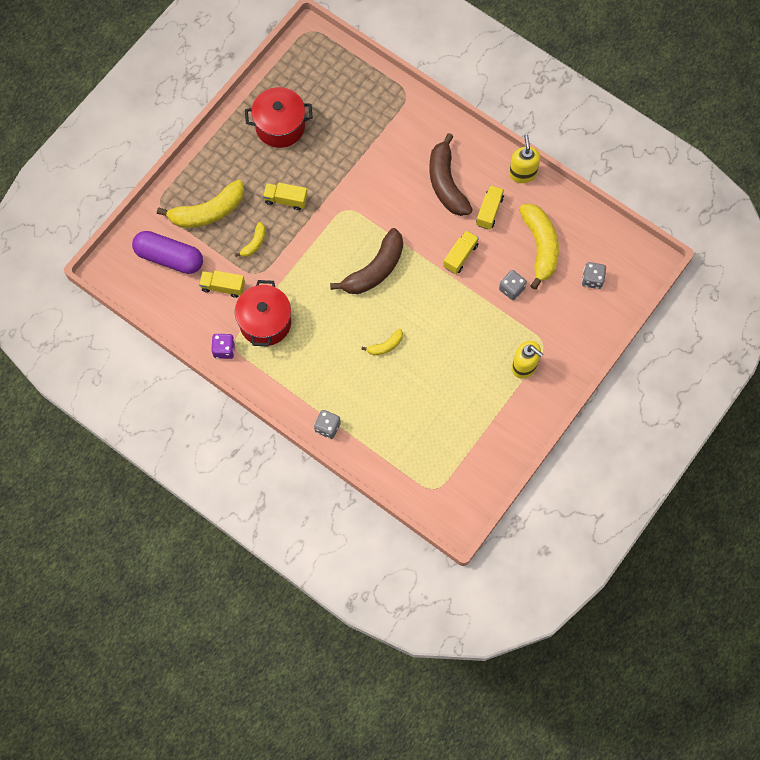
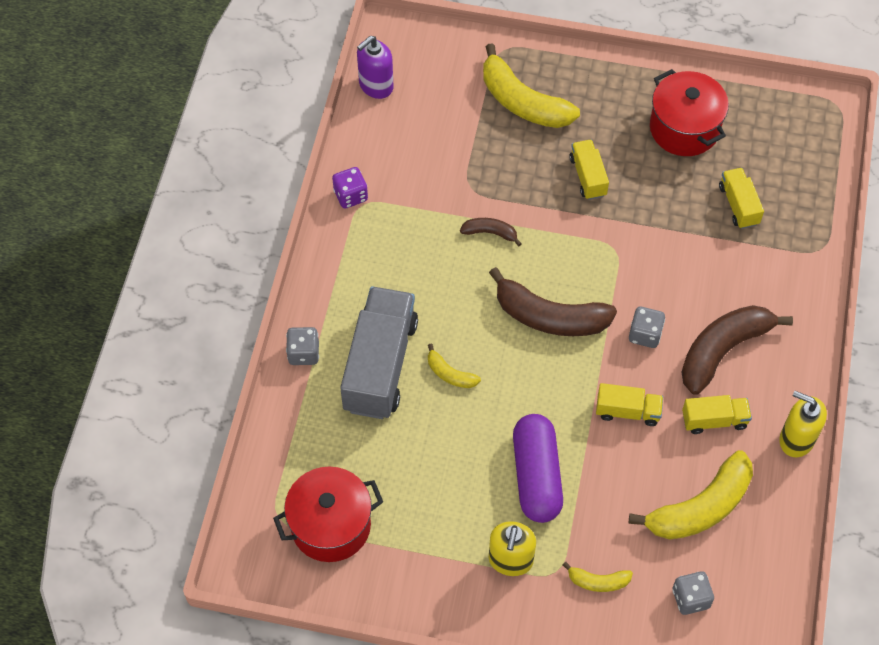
camera: 65 degrees right, 10 degrees down
purple capsule [132,231,203,274] -> purple capsule moved to [513,414,563,523]
yellow truck [199,271,245,298] -> yellow truck moved to [719,168,764,229]
yellow banana [235,222,265,257] -> yellow banana moved to [563,562,633,592]
red pot [235,280,291,347] -> red pot moved to [273,466,383,562]
grey dice [499,270,527,300] -> grey dice moved to [629,307,665,348]
yellow soap dispenser [509,135,540,183] -> yellow soap dispenser turned 120 degrees counterclockwise [779,391,827,457]
none -> grey truck [340,286,418,419]
none -> purple soap dispenser [357,36,394,99]
none -> brown banana [460,218,522,246]

